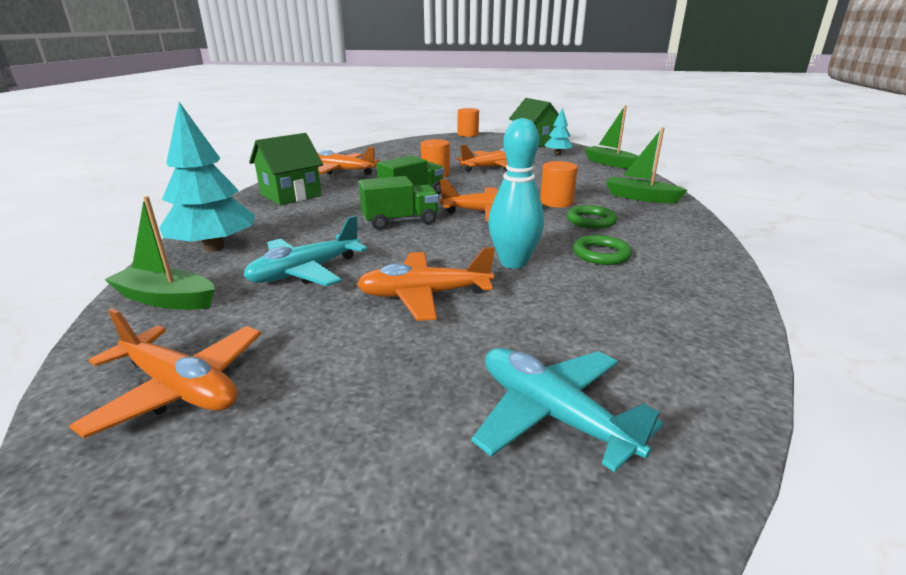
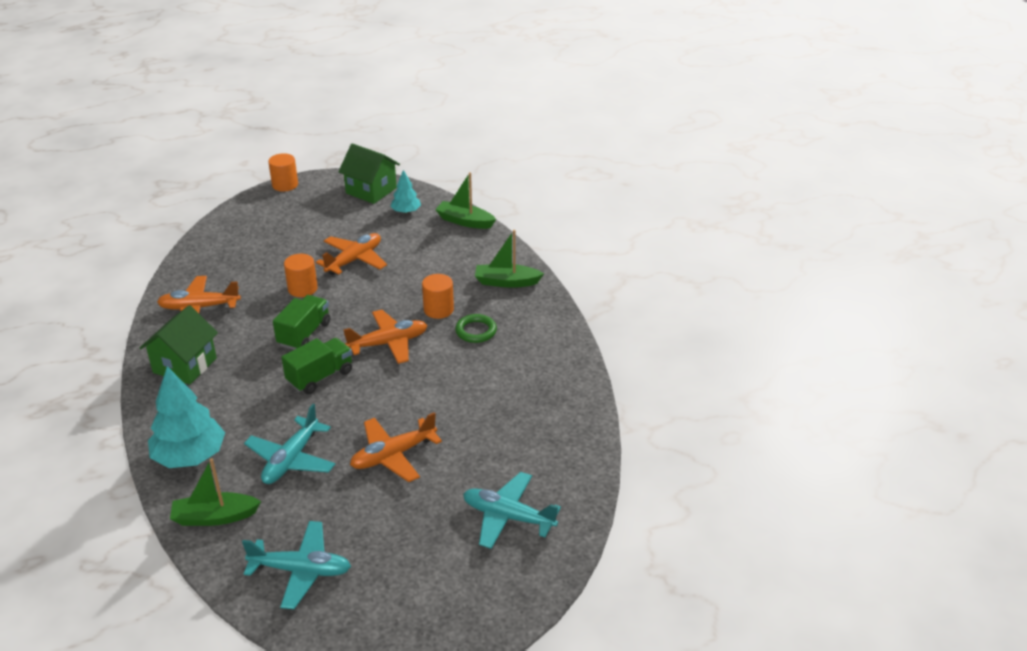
camera: 25 degrees left, 10 degrees up
orange plane [69,308,261,438] -> turquoise plane [242,521,351,609]
turquoise bowling pin [488,118,544,269] -> none
green ring [573,235,632,265] -> none

